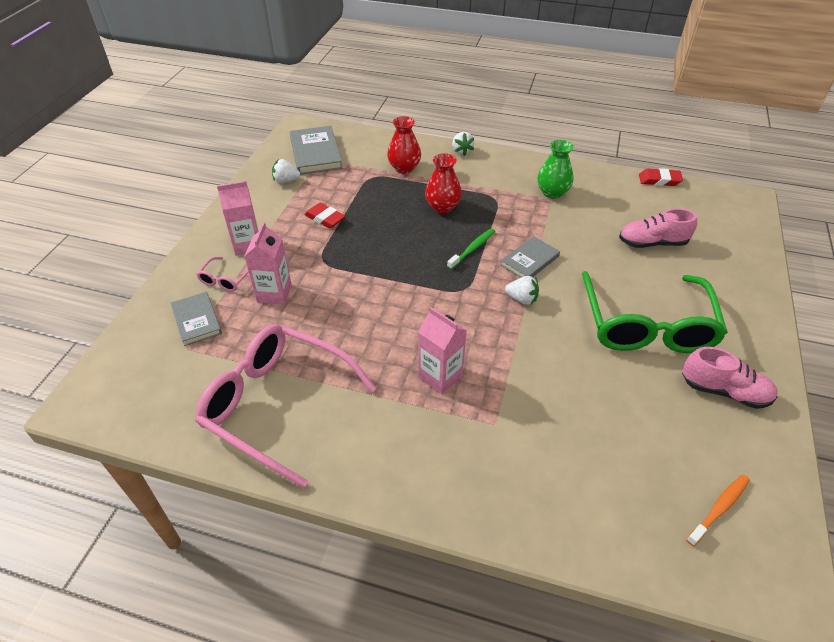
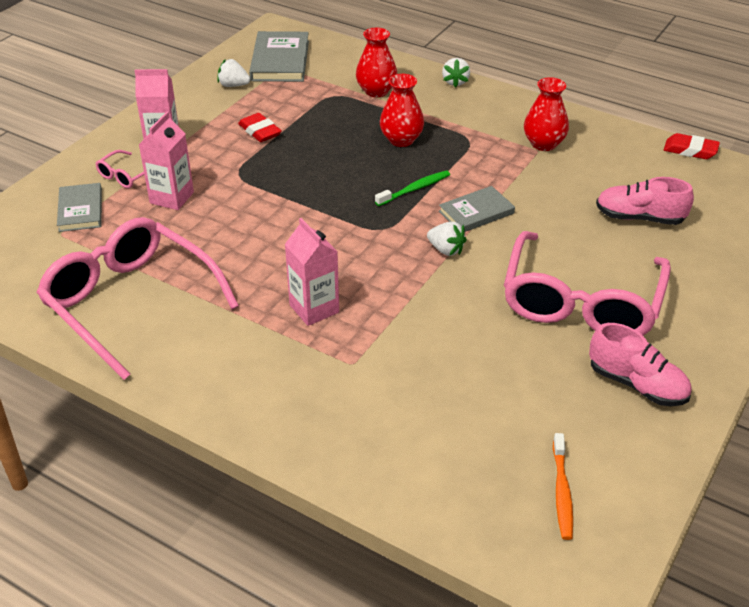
camera: 15 degrees right, 5 degrees down
green vase [537,140,573,199] -> red vase [524,77,569,151]
green glasses [582,271,728,353] -> pink glasses [504,231,671,336]
orange toothbrush [686,475,750,546] -> orange toothbrush turned 120 degrees clockwise [553,433,573,540]

